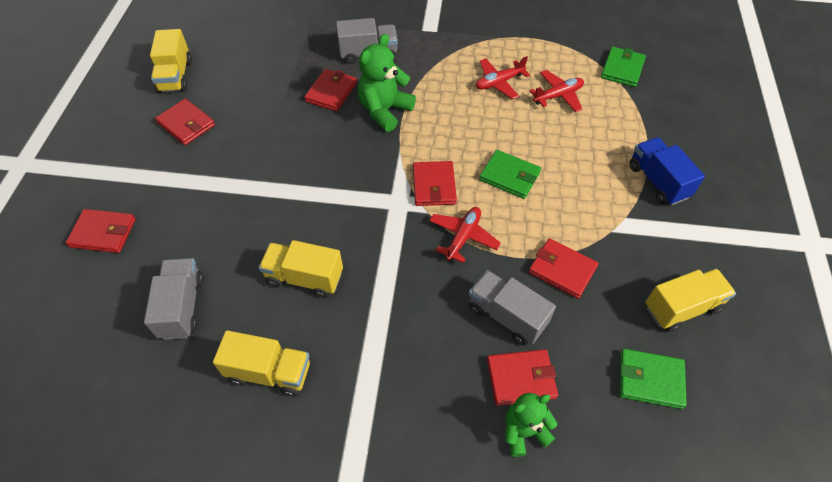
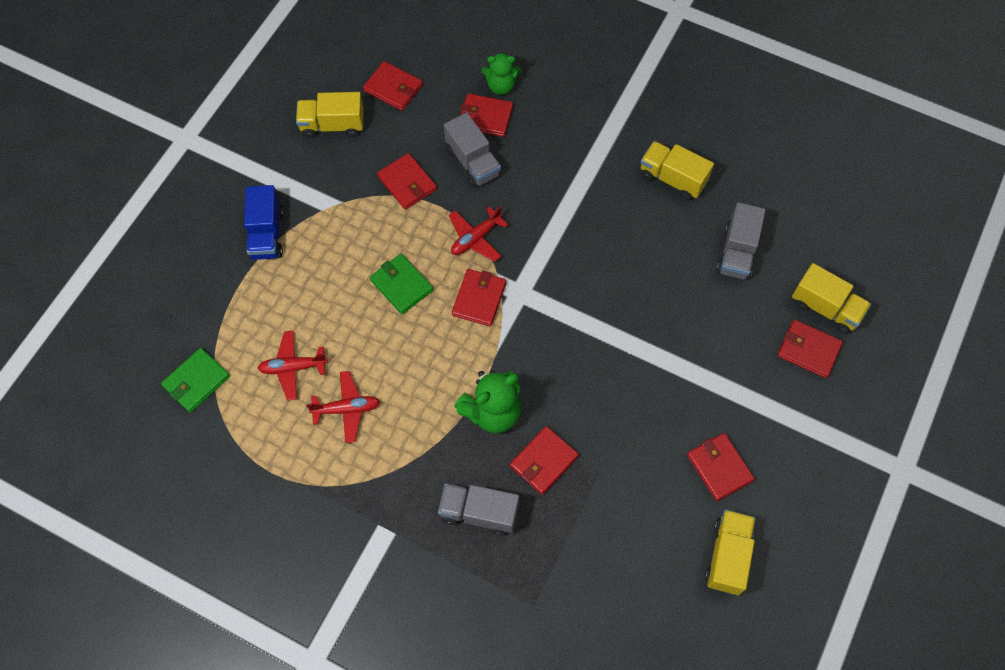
camera: 160 degrees left, 10 degrees up
yellow truck [259,240,343,298] -> yellow truck moved to [792,263,871,334]
green wallet [620,349,687,409] -> red wallet [363,61,423,111]

